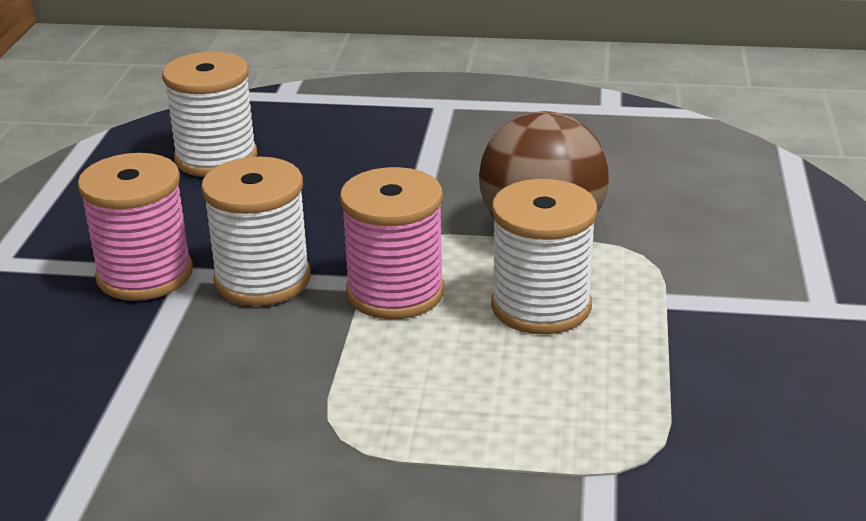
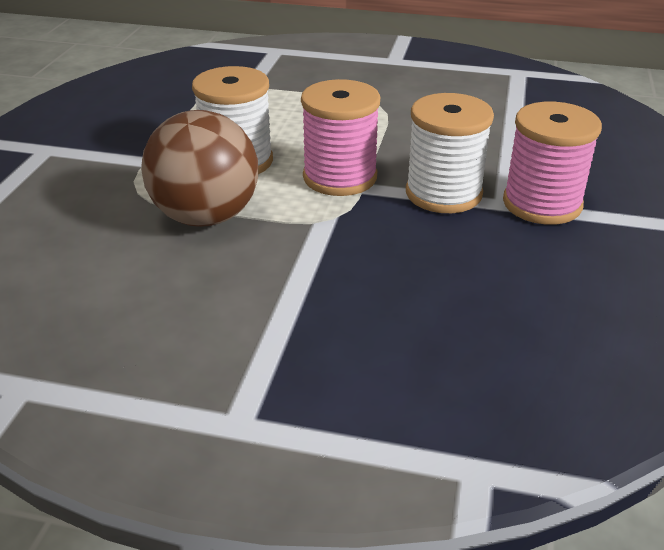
camera: 175 degrees left, 5 degrees up
white spool [162,52,257,177] -> none

